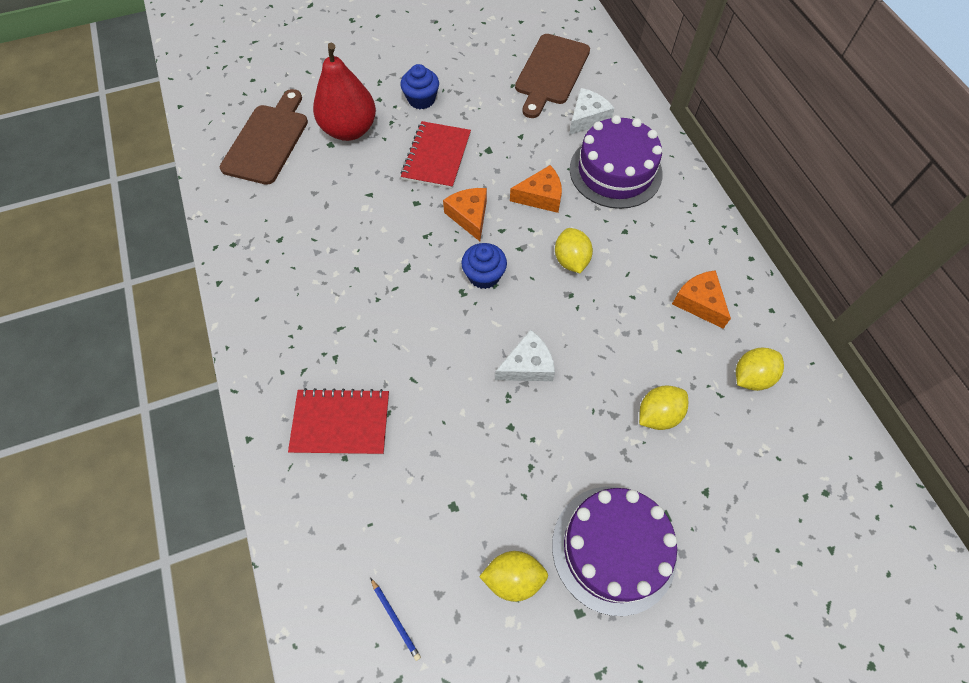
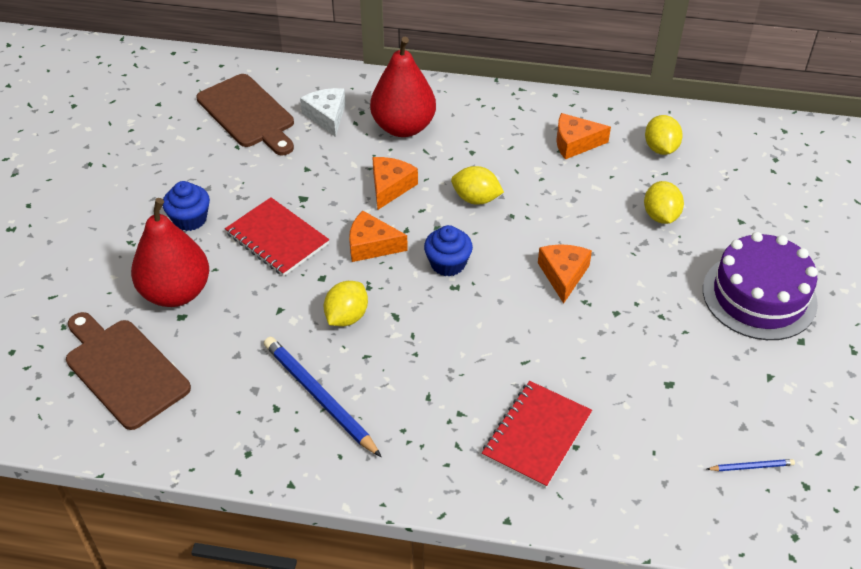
camera: 60 degrees left, 15 degrees down
yellow lemon [479,551,548,602] -> yellow lemon moved to [324,281,368,326]
white cheese [495,329,555,381] -> orange cheese [538,244,592,304]
purple cake [570,115,663,209] -> red pear [370,37,436,137]
none -> blue pencil [264,337,382,457]

